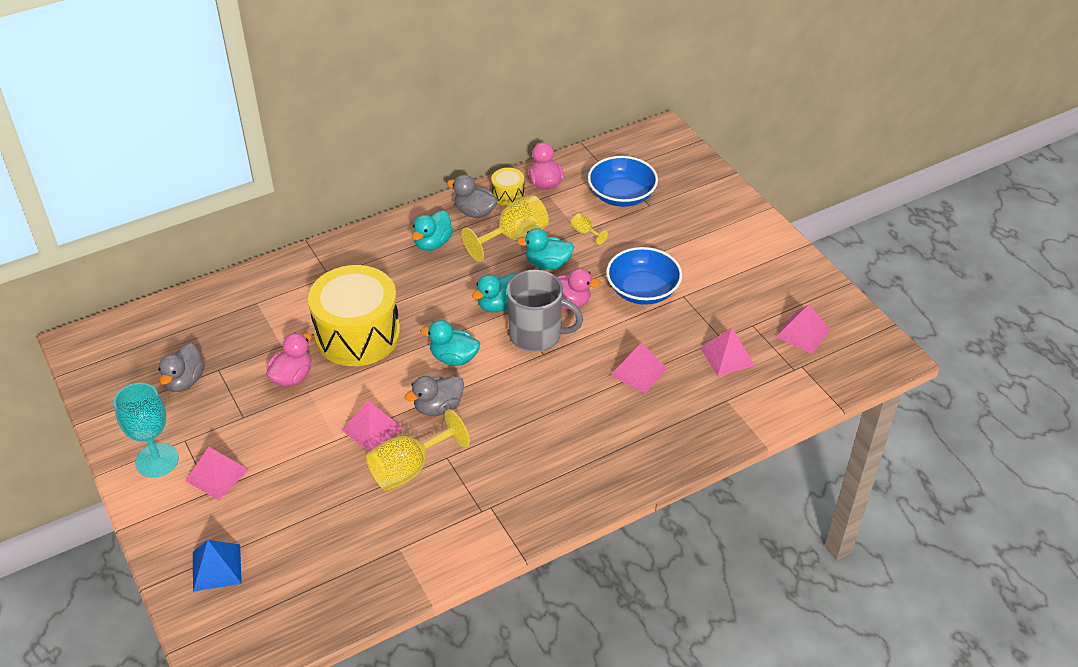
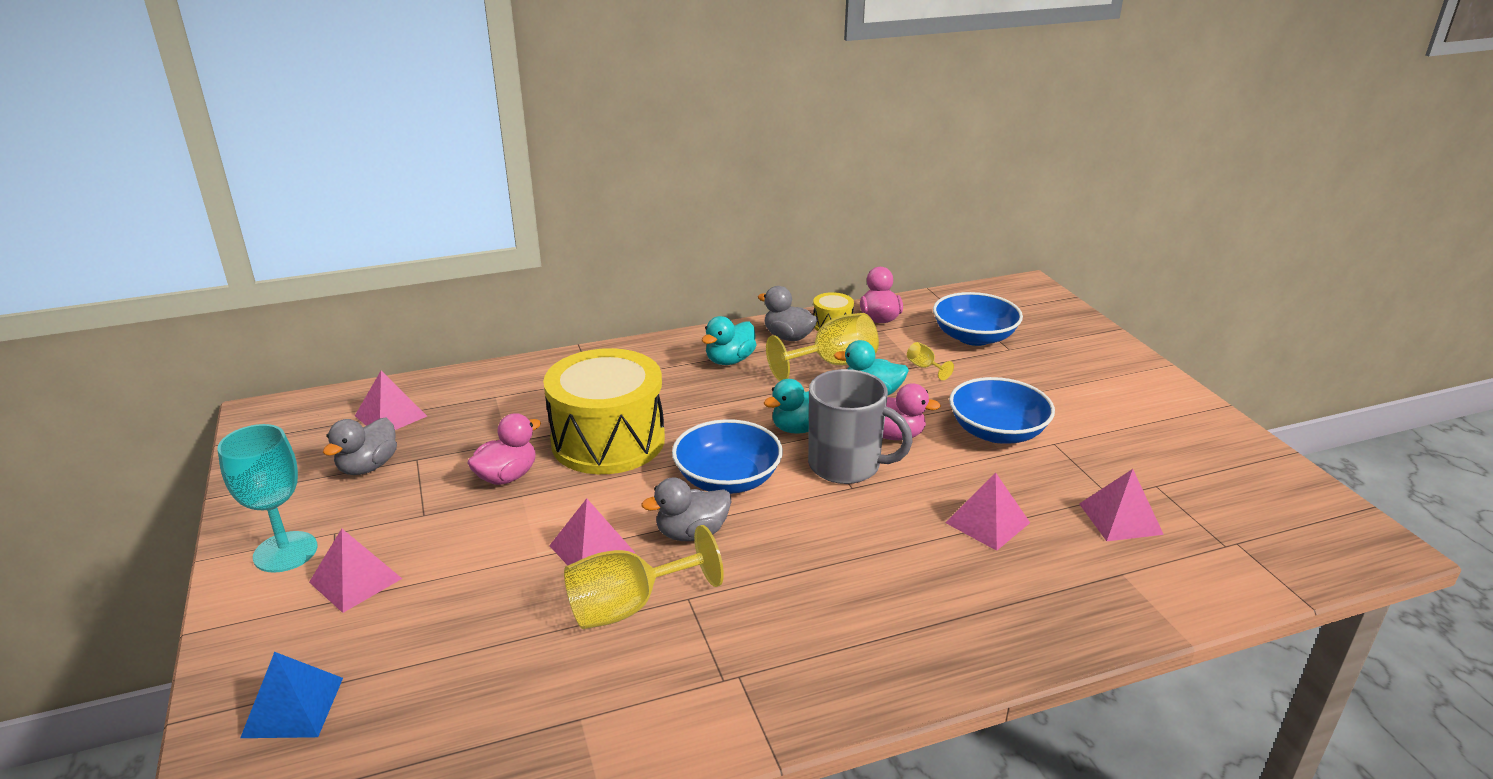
camera: 10 degrees right, 15 degrees down
turquoise duck [420,320,480,366] -> blue bowl [672,419,783,494]
pink pyramid [776,304,830,354] -> pink pyramid moved to [355,371,427,430]

